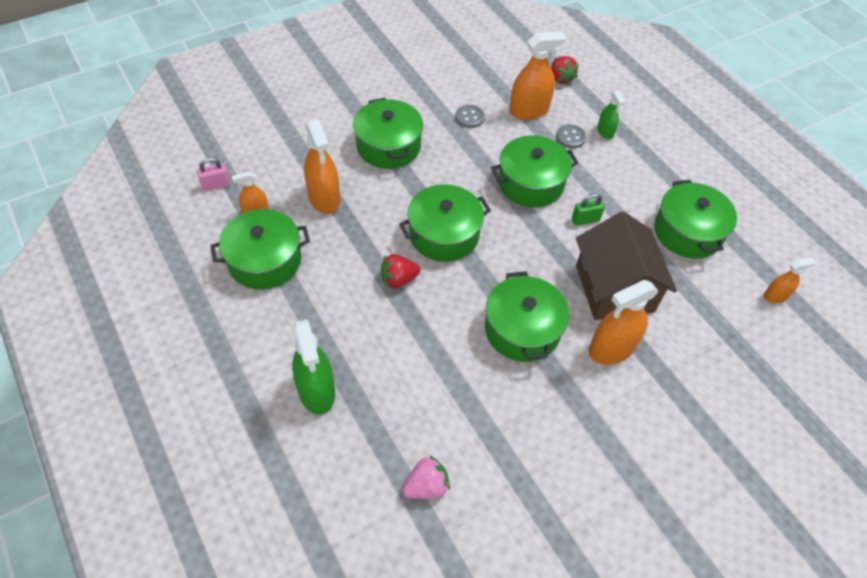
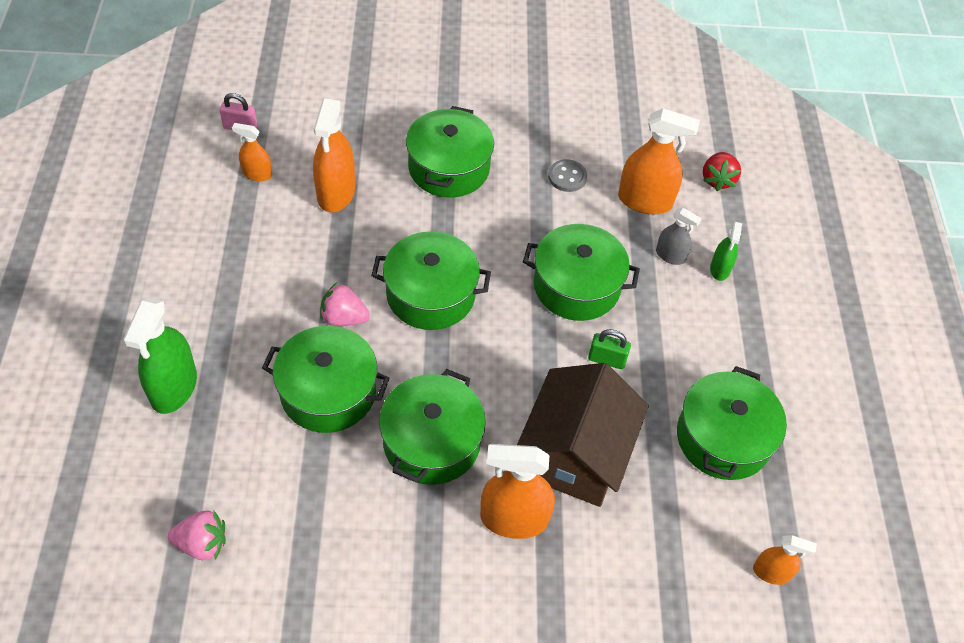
camera: 30 degrees right, 0 degrees up
green pot [210,209,310,290] -> green pot moved to [262,326,390,433]
red strawberry [381,254,420,289] -> pink strawberry [320,283,370,326]
grey button [556,124,587,148] -> grey spray bottle [656,208,702,265]

